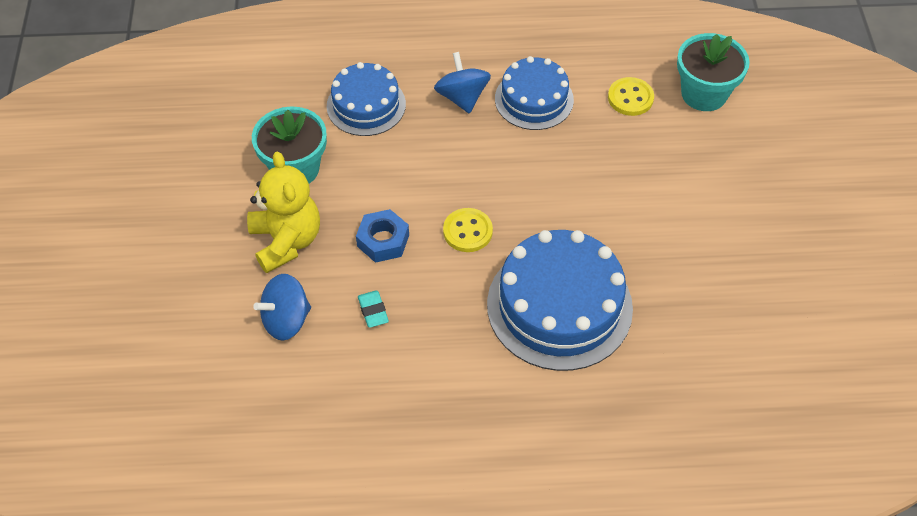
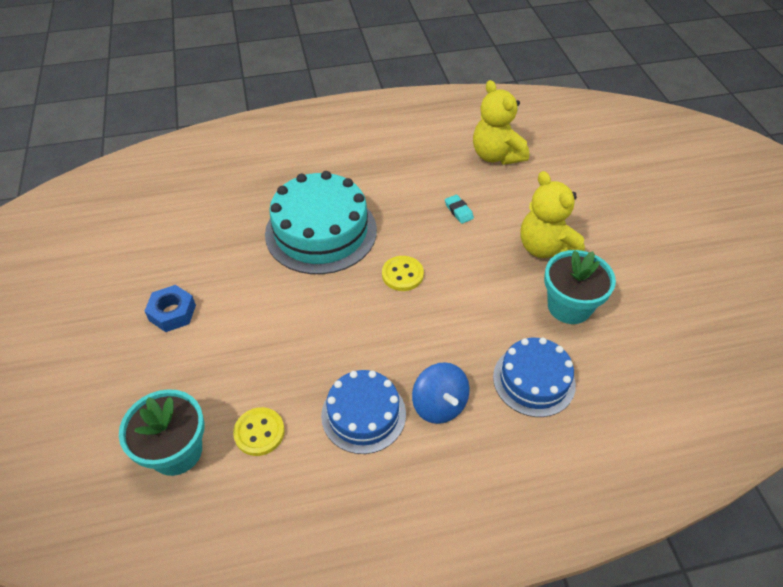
camera: 170 degrees right, 5 degrees down
blue spinning top [253,274,311,340] -> none
blue nut [356,209,409,263] -> blue nut moved to [144,285,196,332]
blue cake [487,230,633,371] -> turquoise cake [265,171,377,274]
none -> yellow teddy bear [473,80,529,165]

